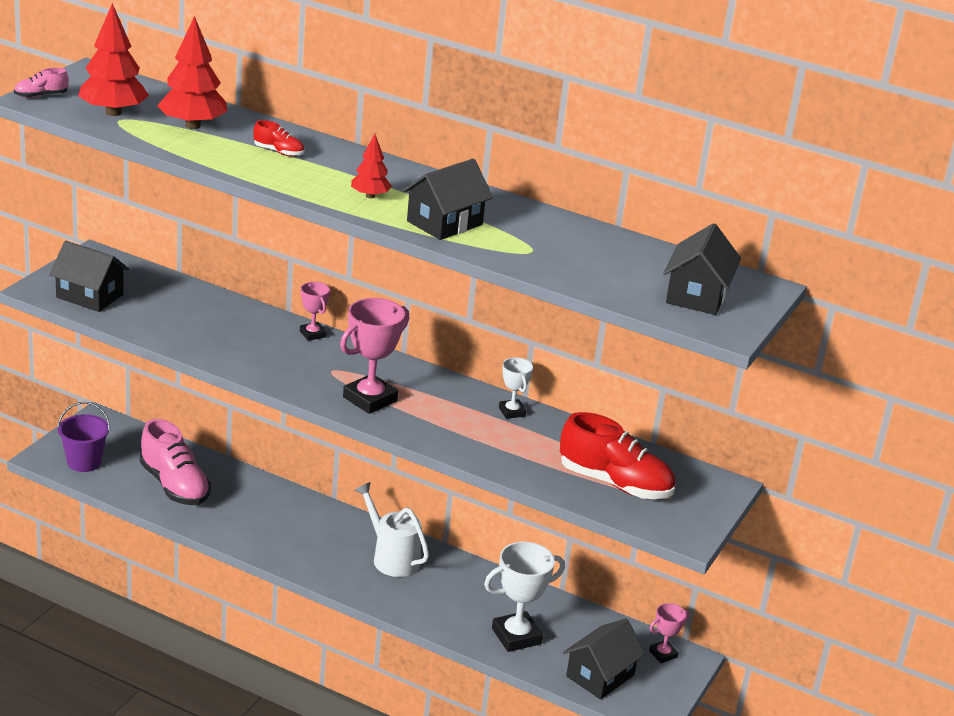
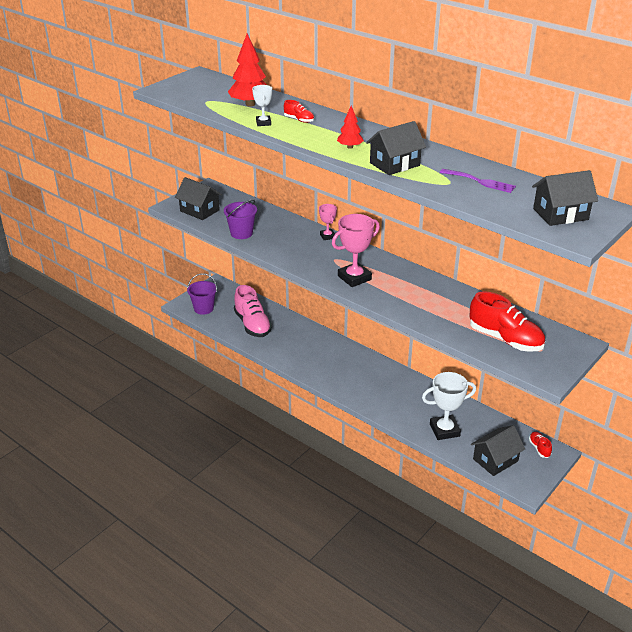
camera: 15 degrees right, 5 degrees up
pink shoe [14,68,69,98] -> none
red tree [78,3,149,116] -> none
white watering can [355,482,429,577] -> none
white trophy [499,357,533,419] -> white trophy moved to [252,85,272,126]
pink trophy [649,603,689,663] -> red shoe [529,432,552,458]
black house [663,223,741,315] -> black house turned 45 degrees clockwise [532,170,598,226]
none -> purple bucket [224,199,257,239]
none -> purple fork [440,169,516,193]

